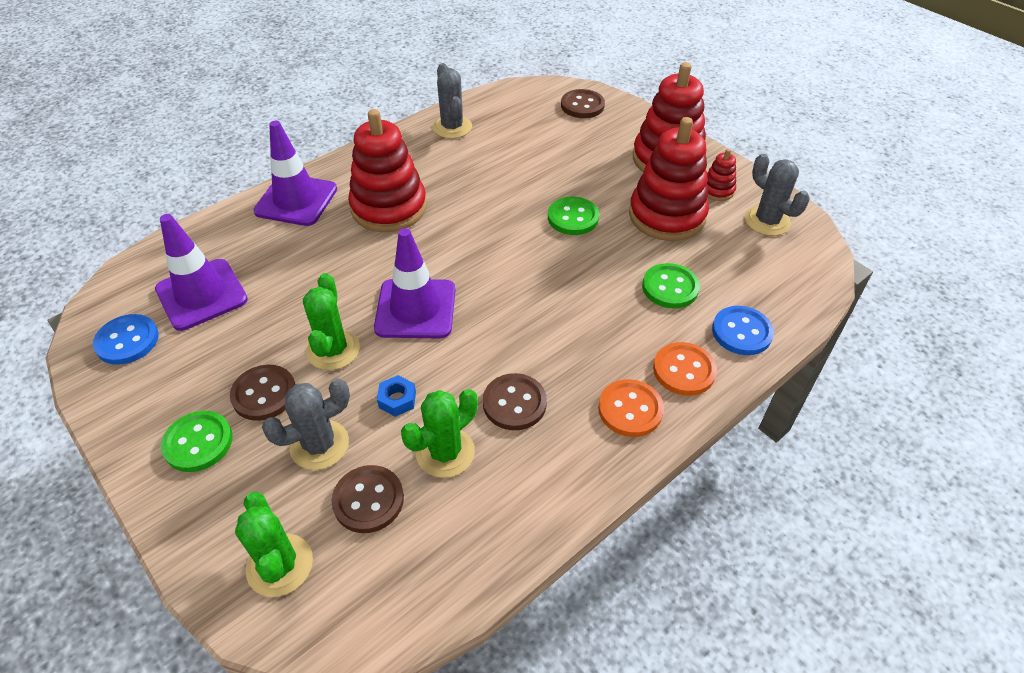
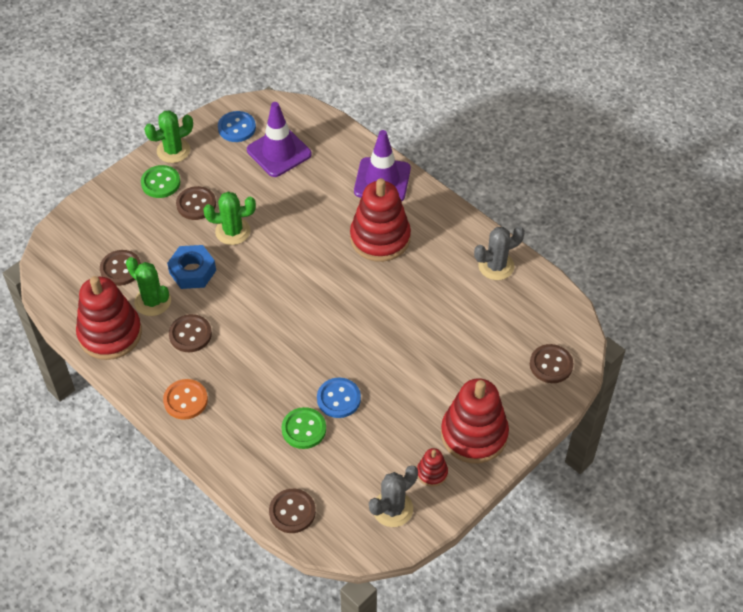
camera: 85 degrees right, 5 degrees up
green cactus [235,492,313,597] -> green cactus moved to [144,110,193,163]
grey cactus [262,379,350,470] -> none
purple traffic cone [374,228,455,339] -> none
blue nut [377,375,416,417] -> blue nut [167,245,216,289], size x1.80
green button [548,197,599,235] -> none
red stacking toy [629,117,709,241] -> red stacking toy moved to [76,276,142,360]
orange button [653,342,717,396] -> none
blue button [712,306,774,355] -> blue button moved to [317,378,361,418]
none -> brown button [269,489,316,533]

